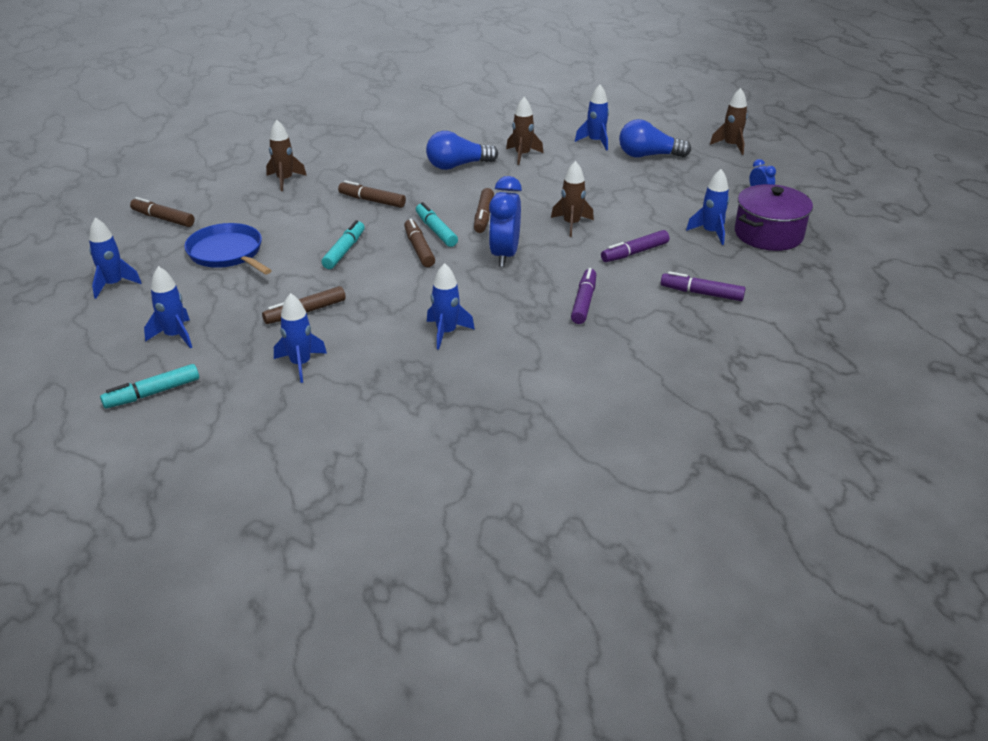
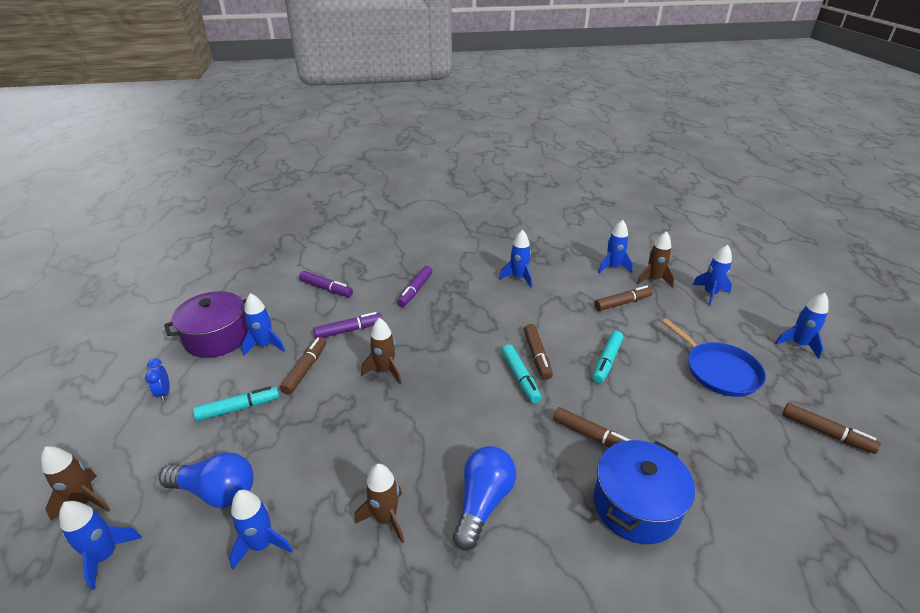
camera: 170 degrees left, 0 degrees up
turquoise marker [100,364,199,409] -> turquoise marker moved to [193,386,279,421]
brown rocket [266,120,307,191] -> brown rocket moved to [637,231,674,288]
blue light bulb [426,131,498,170] -> blue light bulb turned 60 degrees counterclockwise [453,446,516,550]
brown marker [474,188,494,233] -> brown marker moved to [280,337,326,395]
blue clock [489,176,522,267] -> none
none -> blue rocket [59,501,142,590]
none -> blue pot [594,440,695,544]

